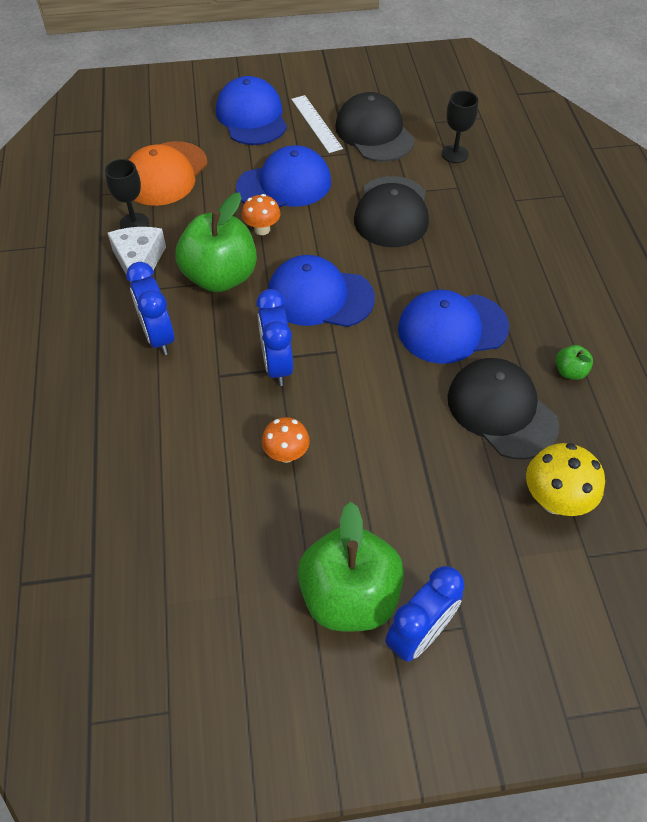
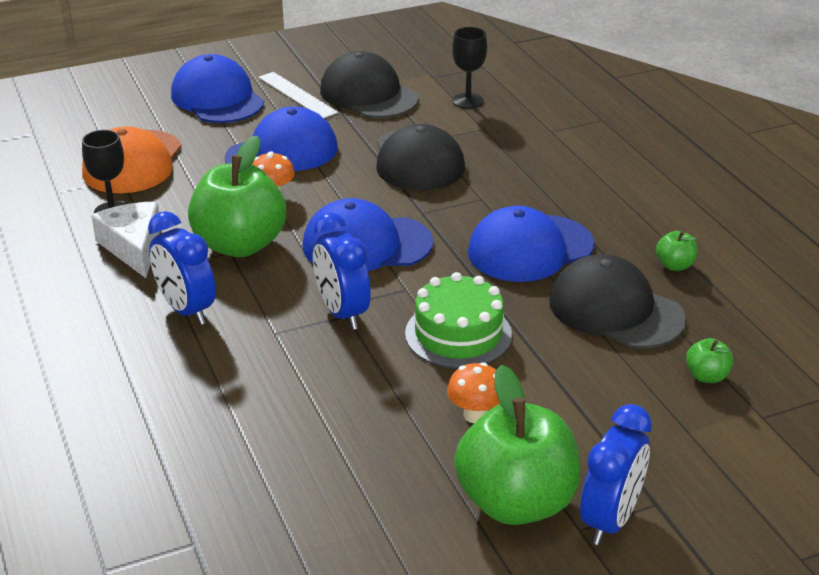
camera: 15 degrees left, 20 degrees down
orange mushroom [262,417,310,463] -> orange mushroom moved to [447,362,500,423]
yellow mushroom [526,443,605,516] -> green apple [686,338,733,383]
none -> green cake [405,272,512,369]

